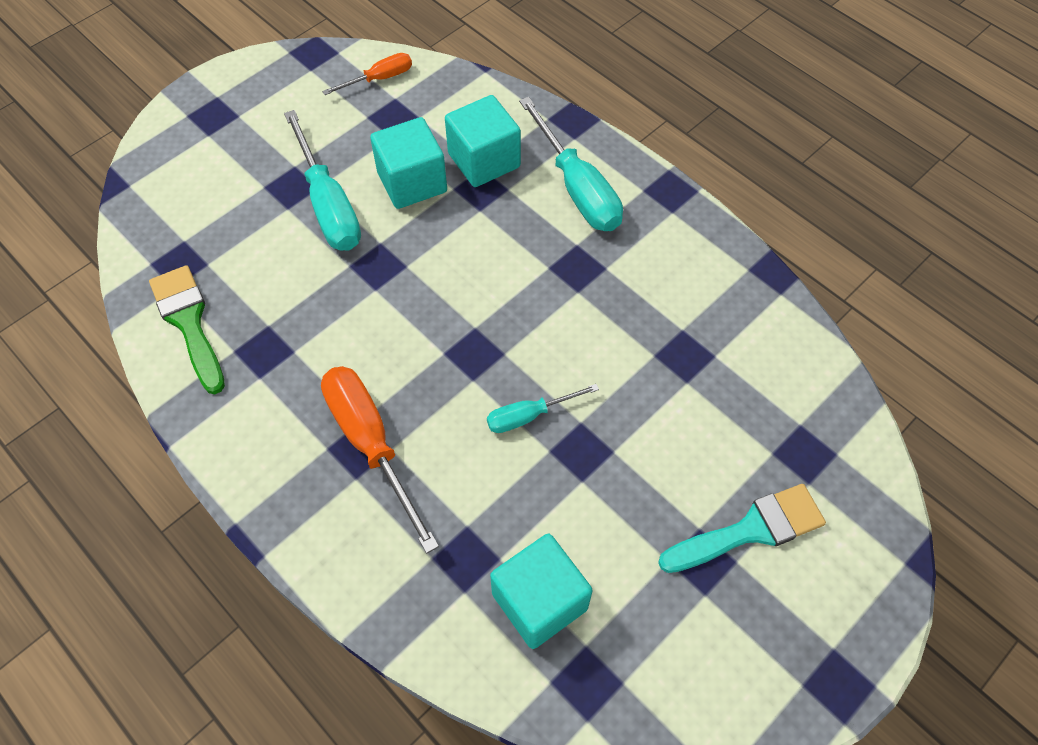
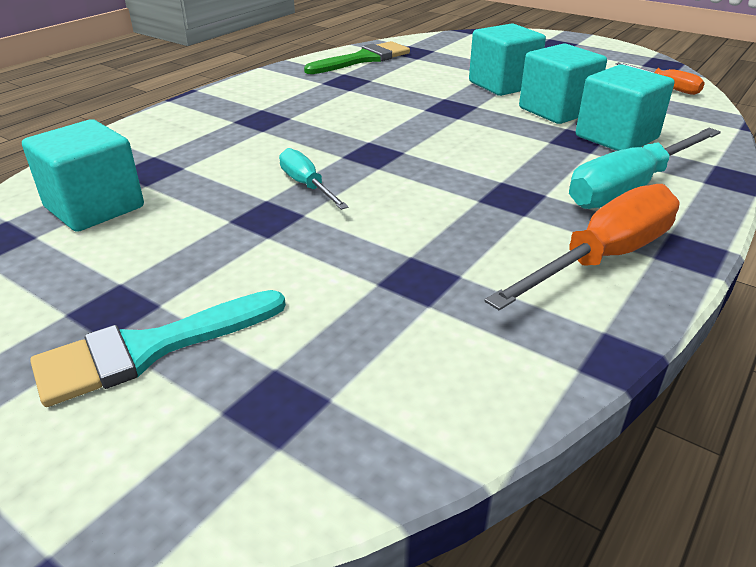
camera: 80 degrees right, 25 degrees down
turquoise screwdriver [284,110,361,251] -> turquoise cube [469,23,546,96]
orange screwdriver [321,366,439,554] -> orange screwdriver moved to [484,184,680,310]
turquoise brush [658,484,826,573] -> turquoise brush turned 90 degrees clockwise [30,290,286,407]

